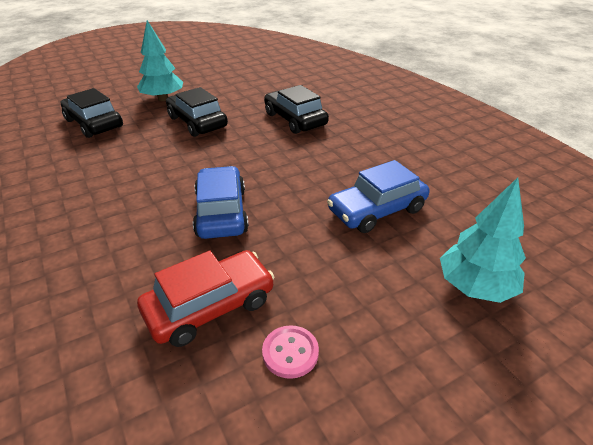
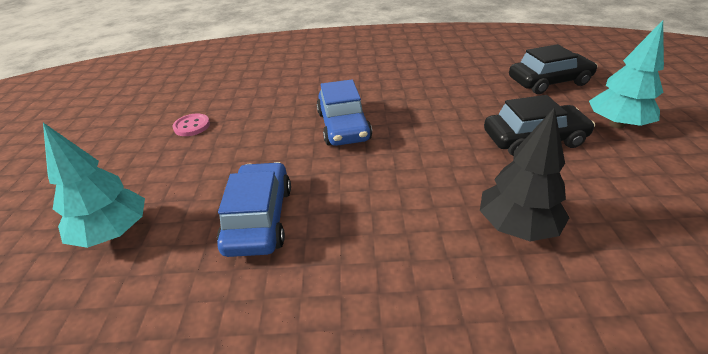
camera: 120 degrees right, 0 degrees up
red car [137,250,274,347] -> none
blue car [193,166,249,239] -> blue car turned 60 degrees clockwise [317,80,372,146]
black car [264,85,329,134] -> black tree [480,107,570,241]

